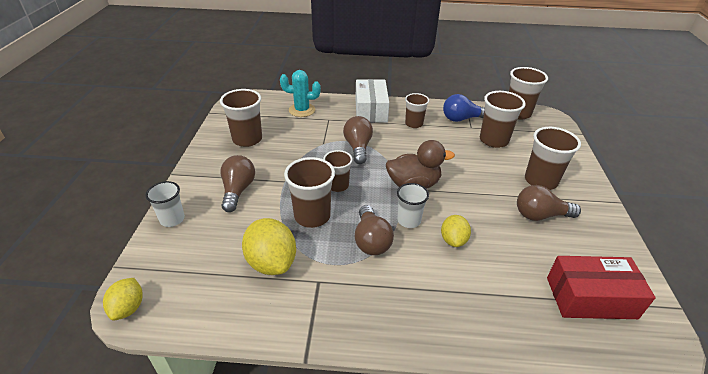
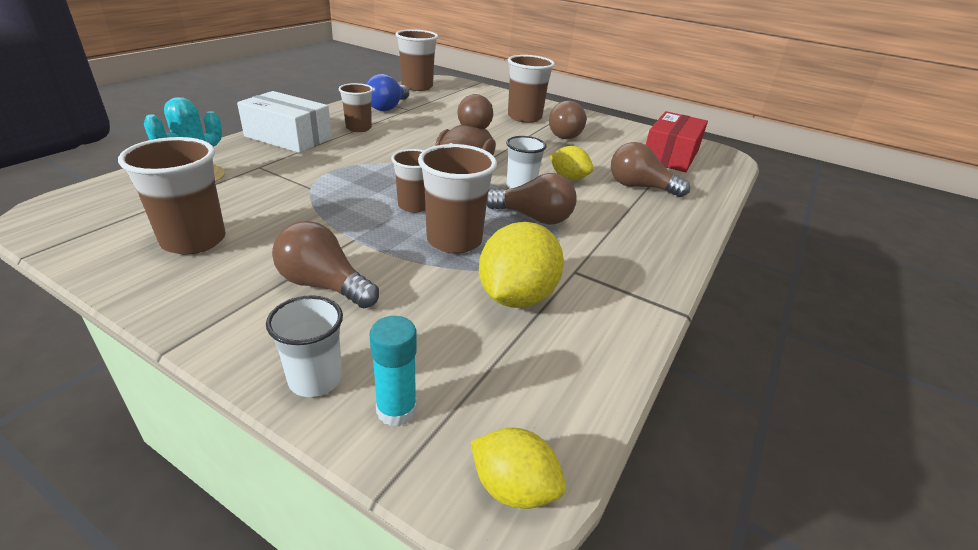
camera: 65 degrees left, 5 degrees down
yellow lemon [242,218,296,275] -> yellow lemon turned 60 degrees counterclockwise [479,222,564,308]
brown light bulb [343,116,373,164] -> brown light bulb moved to [611,142,690,197]
brown cup [480,91,525,148] -> none
none -> turquoise glue stick [370,316,417,426]

